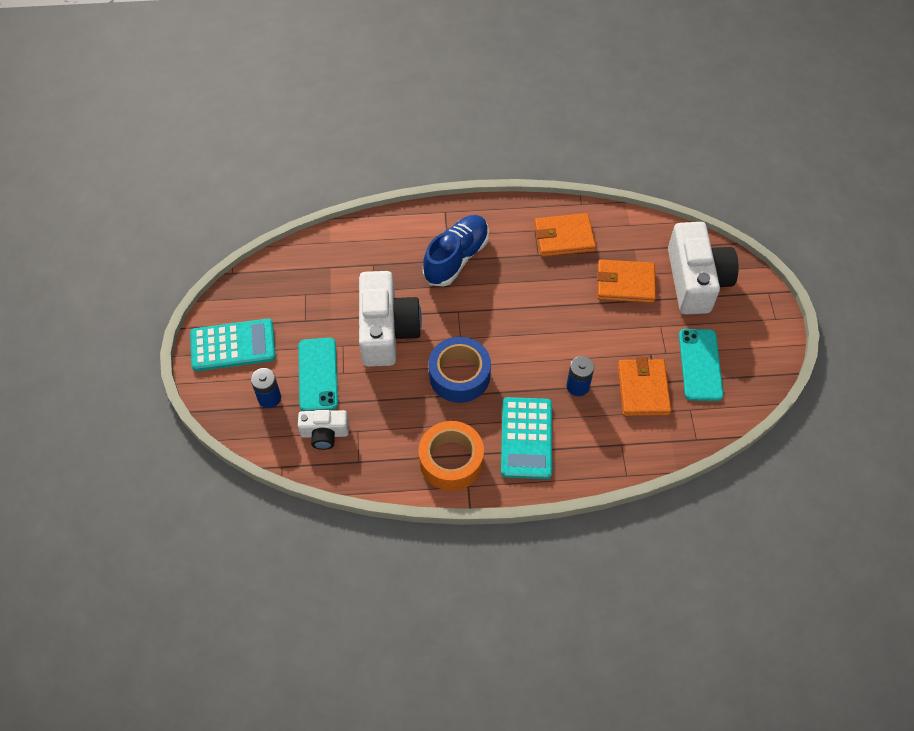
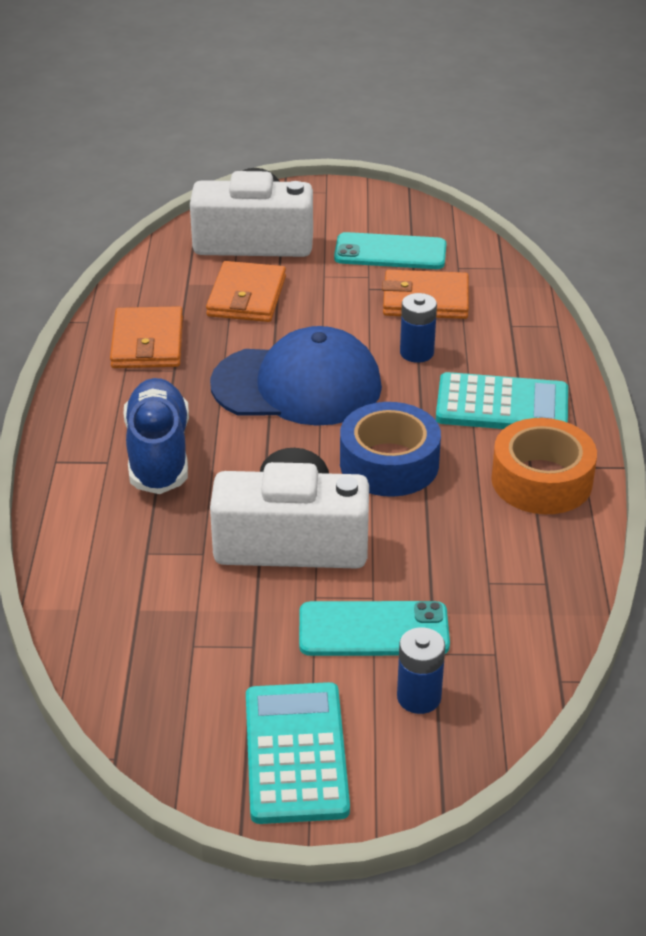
camera: 85 degrees left, 20 degrees down
white camera [298,410,349,450] -> none
blue shoe [423,215,489,287] -> blue shoe turned 45 degrees clockwise [124,378,189,494]
none -> blue cap [210,326,382,426]

